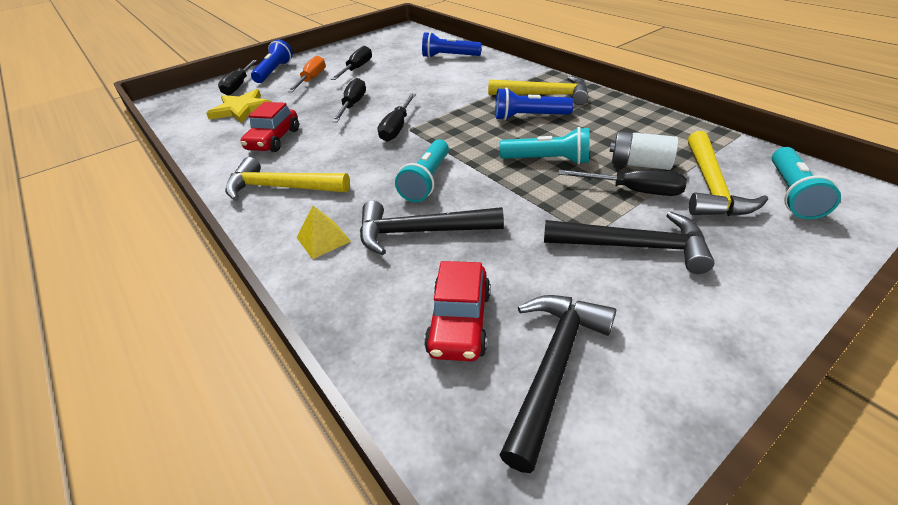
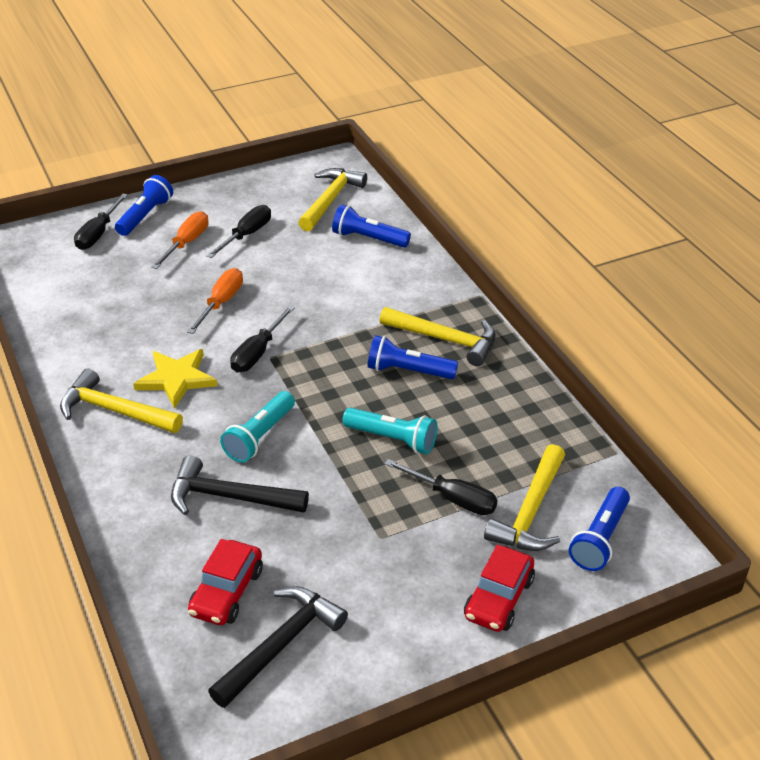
camera: 10 degrees right, 0 degrees up
yellow star [206,89,272,123] -> yellow star moved to [133,349,218,409]
red car [240,102,299,152] -> red car moved to [464,545,535,632]
yellow pyramid [297,206,351,259] -> none
black screwdriver [332,78,366,122] -> orange screwdriver [187,268,243,334]
black hammer [544,211,715,274] -> none
white battery [609,131,678,170] -> none
turquoise flashlight [772,147,841,219] -> blue flashlight [569,487,630,571]
none -> yellow hammer [298,168,367,231]

